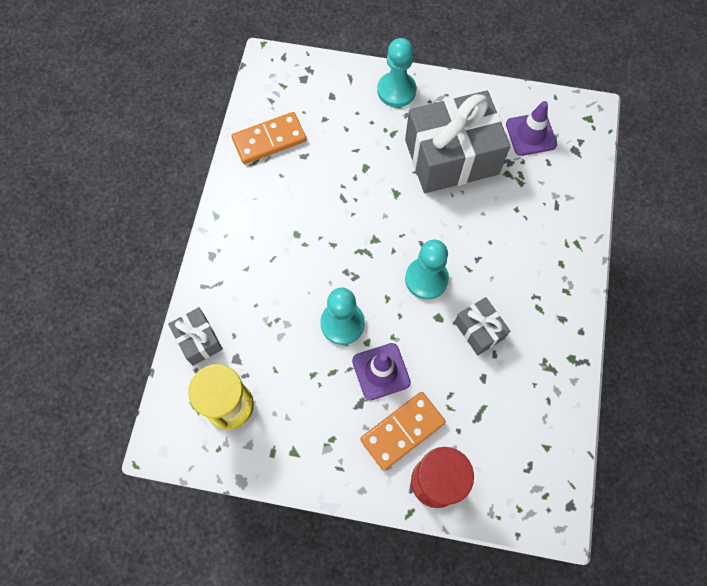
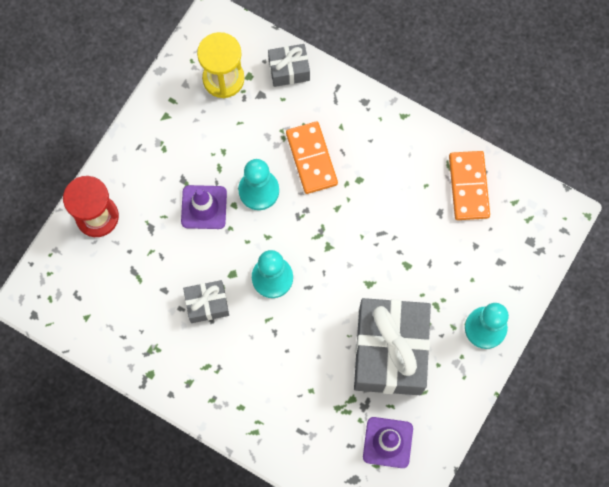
camera: 110 degrees right, 5 degrees up
orange domino [360,392,446,471] -> orange domino moved to [286,121,338,194]

